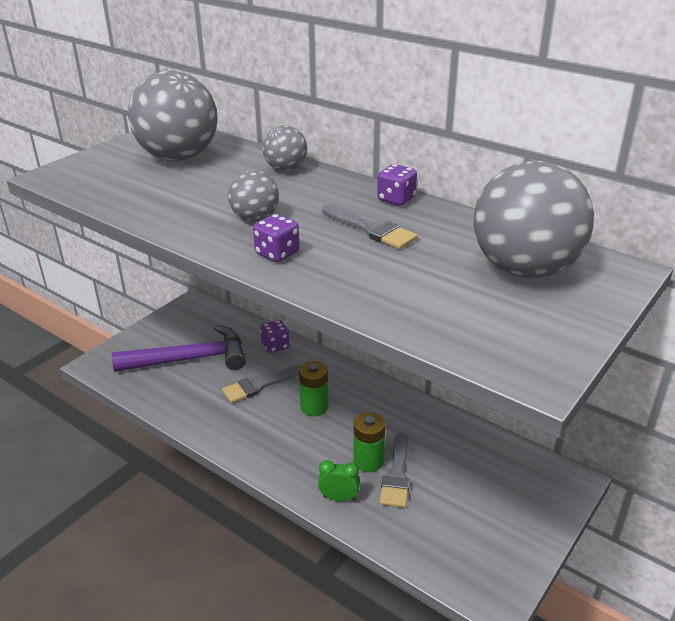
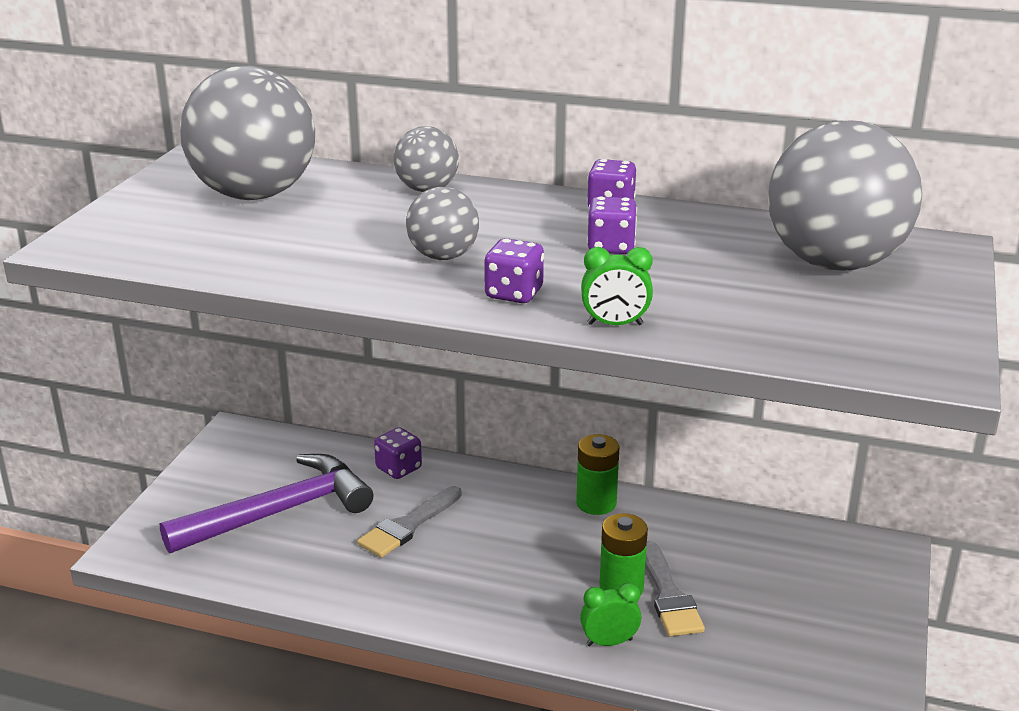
camera: 20 degrees left, 5 degrees down
green battery [299,361,328,416] -> green battery moved to [576,434,619,515]
grey brush [322,204,417,249] -> purple dice [587,196,637,254]
none -> green clock [581,247,653,325]

